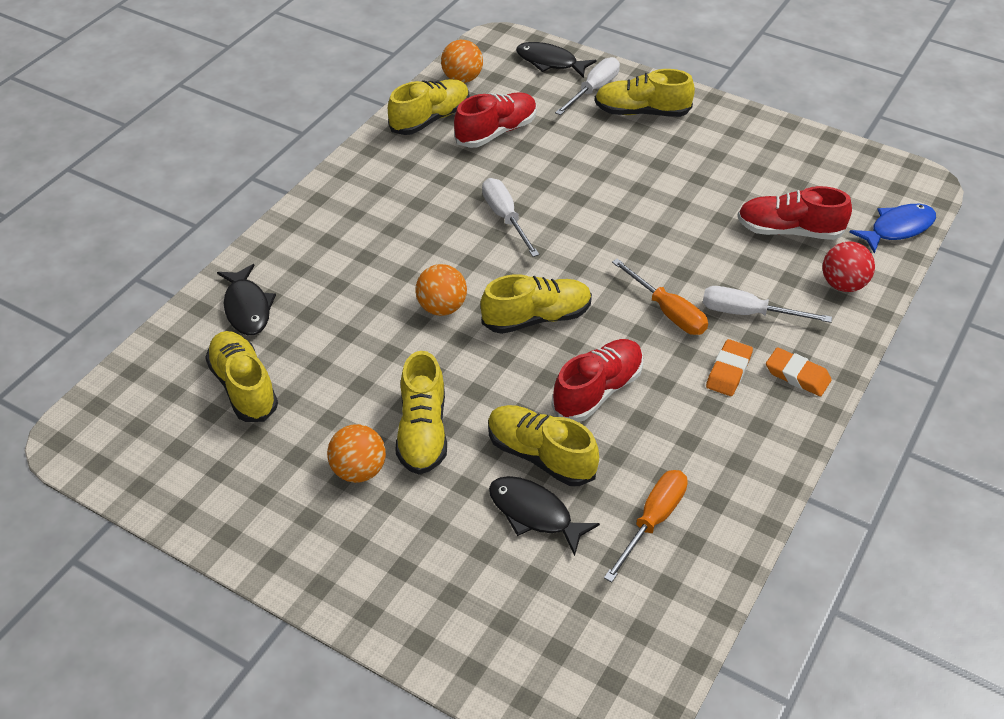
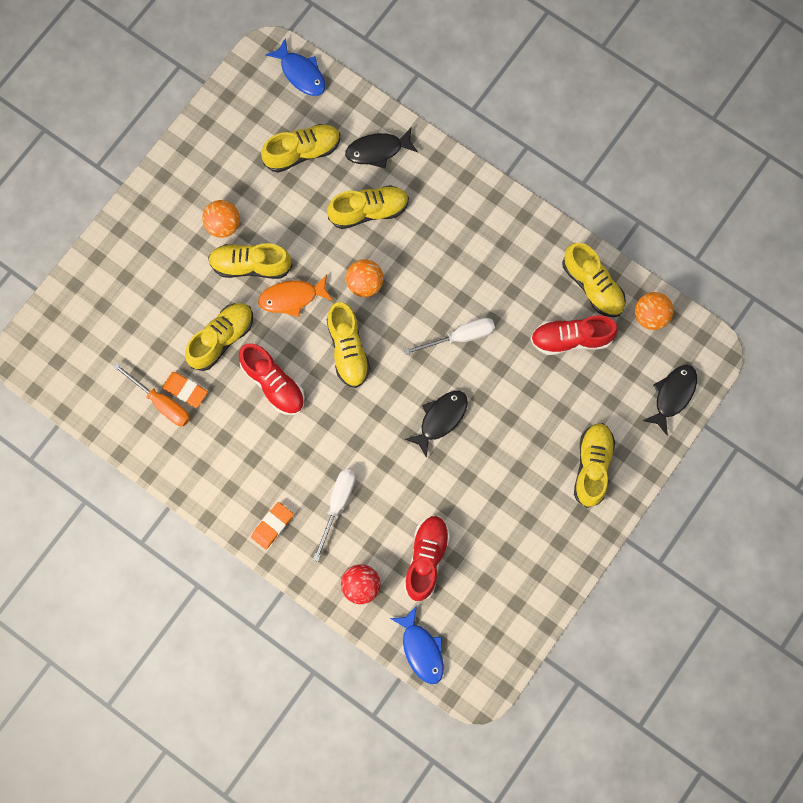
camera: 95 degrees right, 30 degrees up
red shoe [454,92,537,148] -> red shoe turned 120 degrees clockwise [531,316,618,355]
black fish [489,476,600,556] -> black fish moved to [405,391,468,458]
white screwdriver [555,57,620,115] -> none
orange screwdriver [612,259,708,335] -> none
orange eraser [706,339,753,396] -> orange eraser moved to [162,372,208,408]
none -> orange fish [258,274,333,317]
none -> blue fish [265,38,325,96]
none -> yellow shoe [327,185,409,229]

